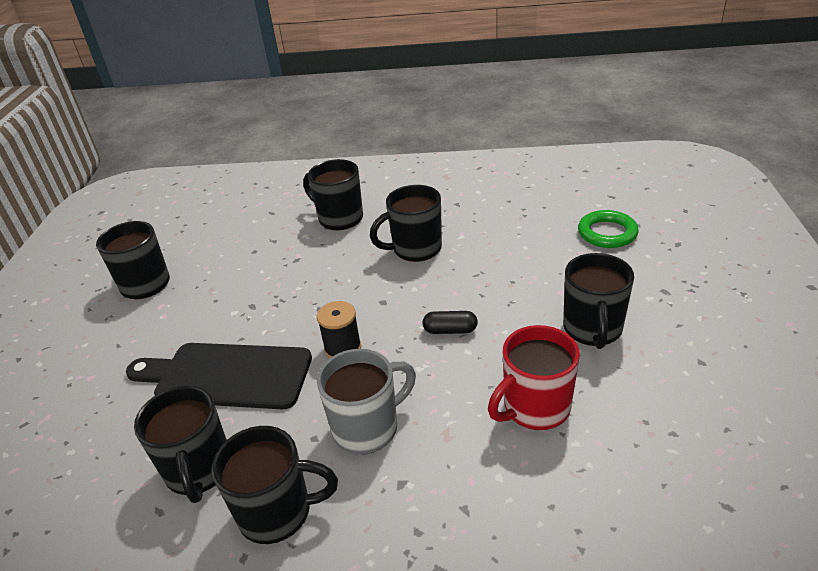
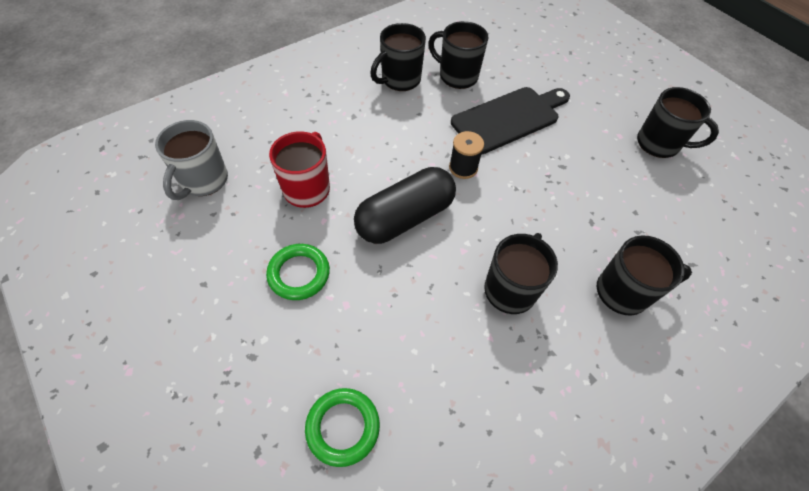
camera: 135 degrees right, 20 degrees up
grey mug [317,349,416,454] -> grey mug moved to [155,120,228,200]
black capsule [423,311,478,334] -> black capsule [354,167,456,244], size x2.37
black mug [563,253,634,349] -> green ring [266,244,330,300]

